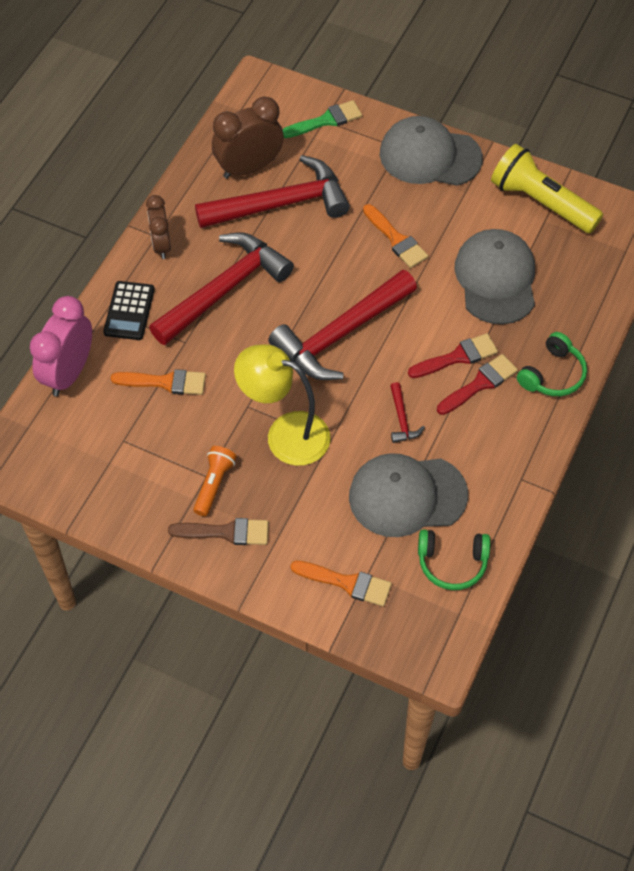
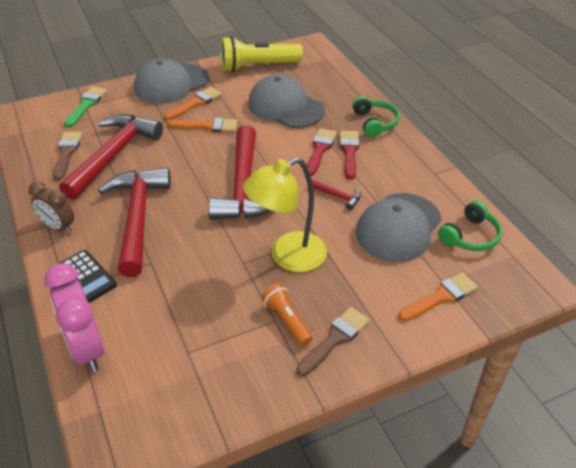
camera: 50 degrees left, 15 degrees down
orange brush [111,369,206,395] -> orange brush moved to [164,87,222,120]
brown clock [212,97,284,179] -> brown brush [53,132,82,180]

